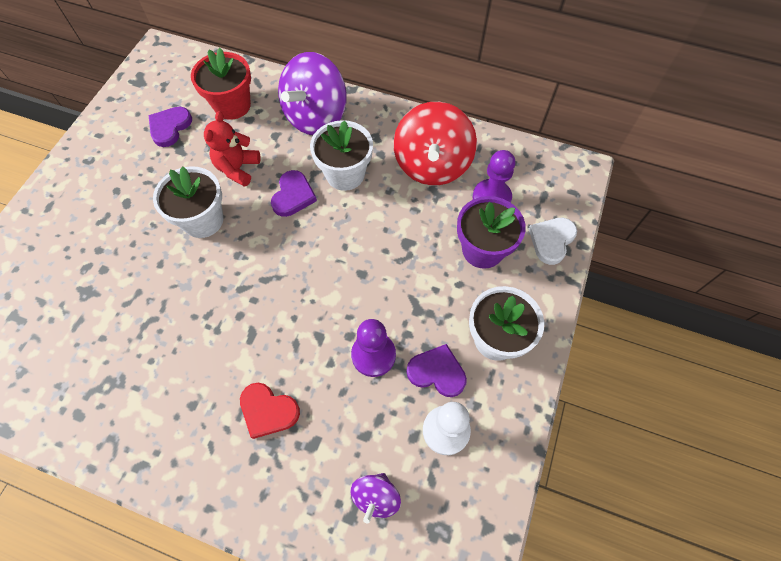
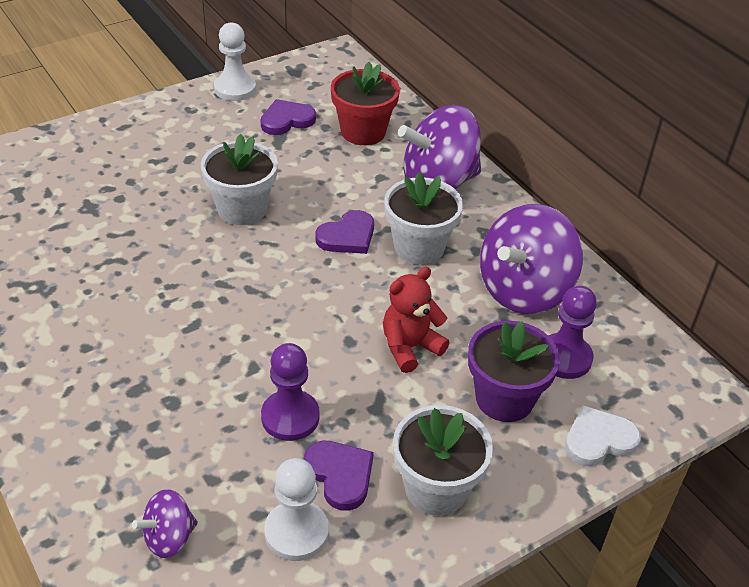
camera: 35 degrees right, 20 degrees down
red teddy bear [204,111,260,187] -> red teddy bear moved to [383,267,449,373]
red heart [240,383,300,439] -> none
red spinning top [393,102,477,185] -> purple spinning top [480,204,583,314]
none -> white pawn [214,22,256,101]

